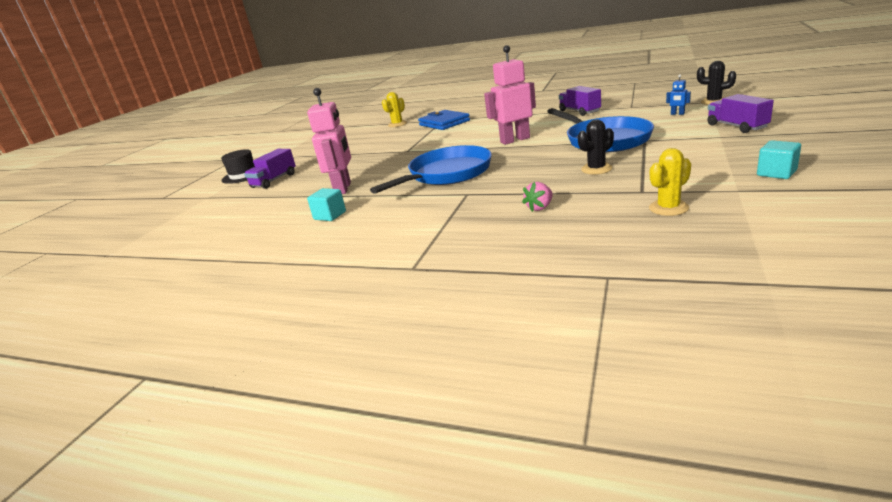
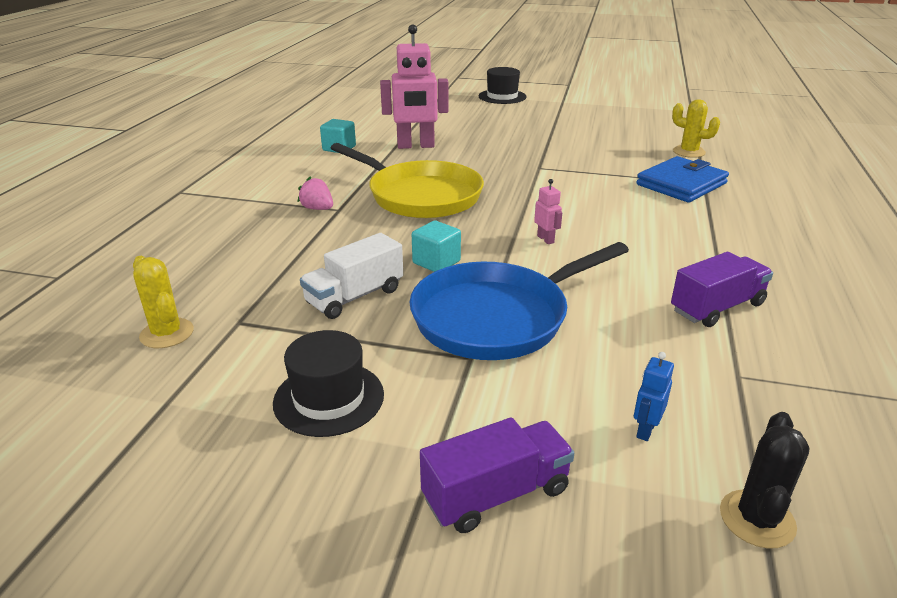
camera: 80 degrees right, 5 degrees up
purple truck [244,149,296,189] -> none
blue pan [370,145,492,194] -> yellow pan [331,143,484,218]
pink robot [484,45,536,145] -> pink robot [534,179,562,244], size x0.42
pink strawberry [522,182,553,212] -> pink strawberry moved to [297,177,333,210]
black cactus [578,119,614,174] -> white truck [300,233,403,319]
turquoise cube [757,140,801,179] -> turquoise cube moved to [412,220,461,272]
none -> black hat [273,330,384,437]

